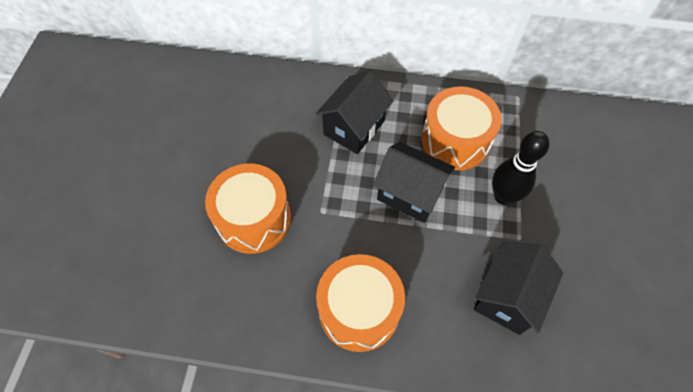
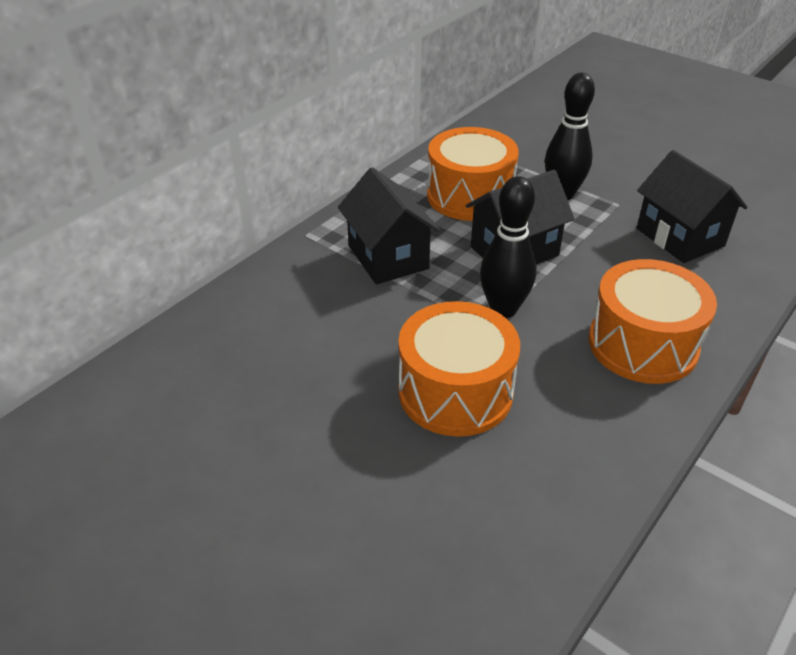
camera: 60 degrees left, 20 degrees down
none -> black bowling pin [480,176,536,318]

